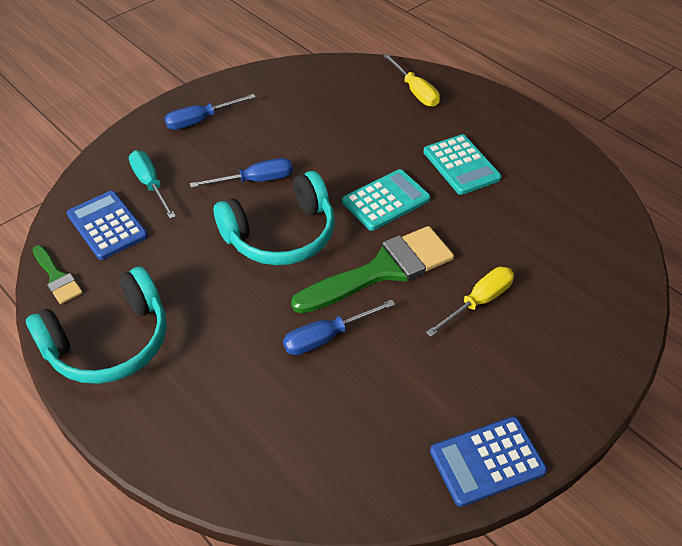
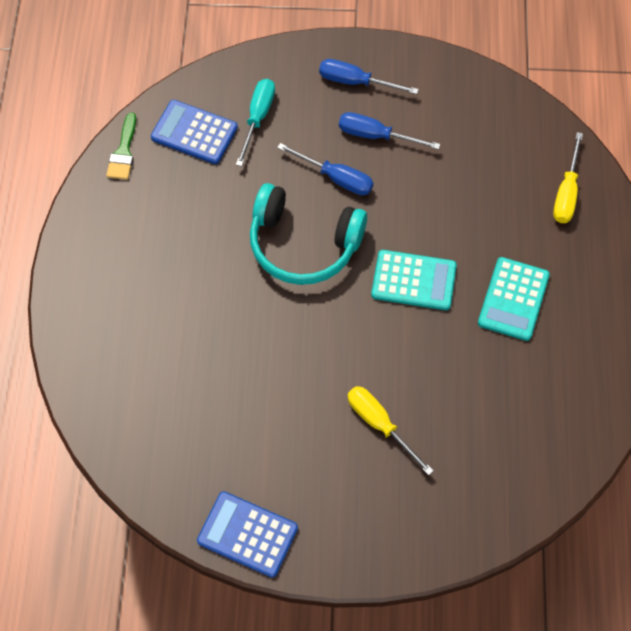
camera: 45 degrees right, 15 degrees up
turquoise headphones [26,266,167,384] -> none
blue calculator [67,191,148,260] -> blue calculator turned 75 degrees counterclockwise [151,100,238,164]
blue screwdriver [283,300,395,355] -> blue screwdriver moved to [339,112,441,149]
green brush [291,226,454,314] -> none
yellow screwdriver [426,267,514,337] -> yellow screwdriver turned 135 degrees counterclockwise [347,386,434,476]

